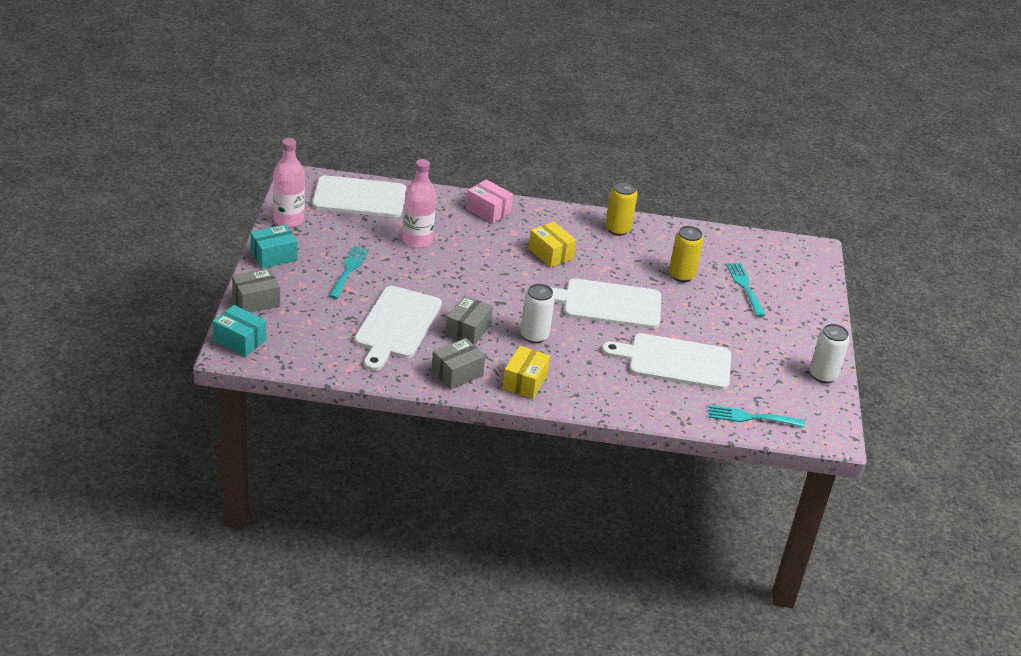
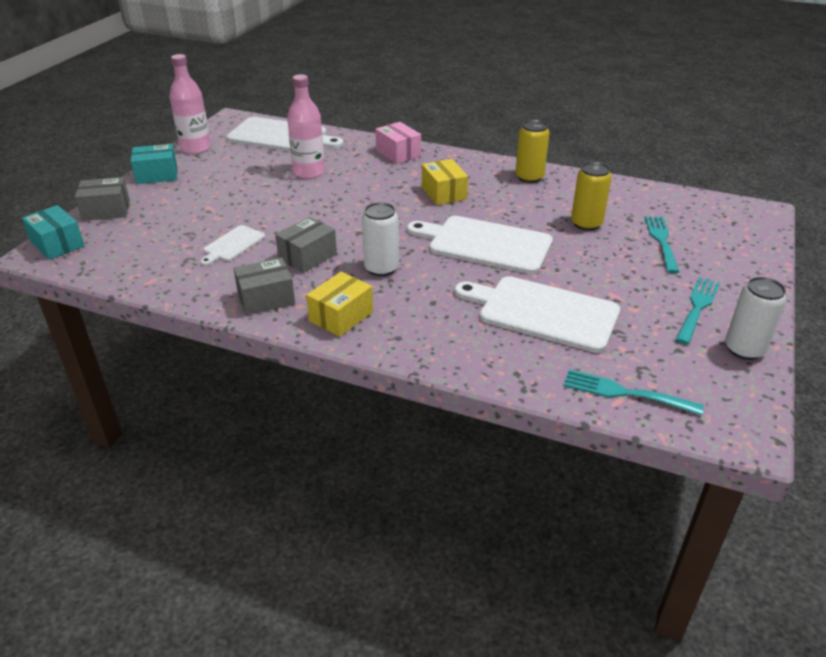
camera: 20 degrees right, 0 degrees up
turquoise fork [329,246,369,299] -> turquoise fork moved to [675,277,720,345]
white cutting board [354,286,442,371] -> white cutting board [200,225,265,266], size x0.51

